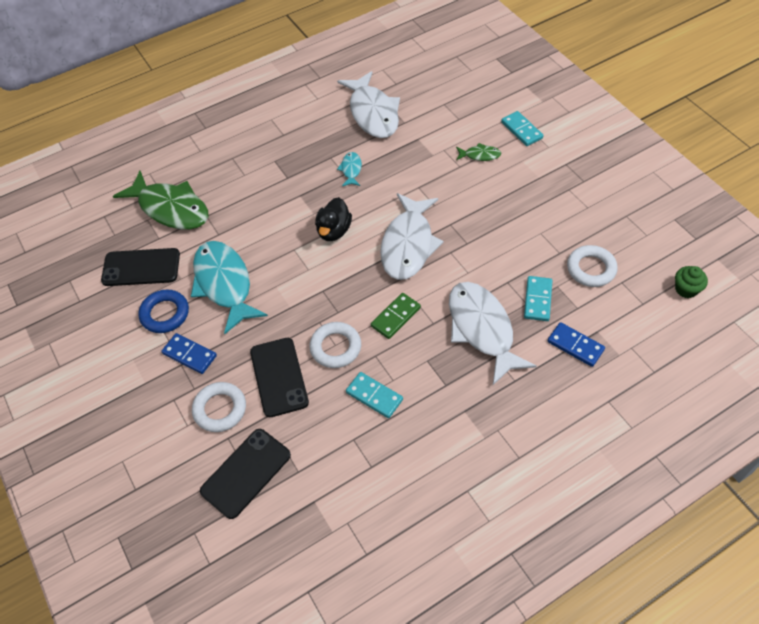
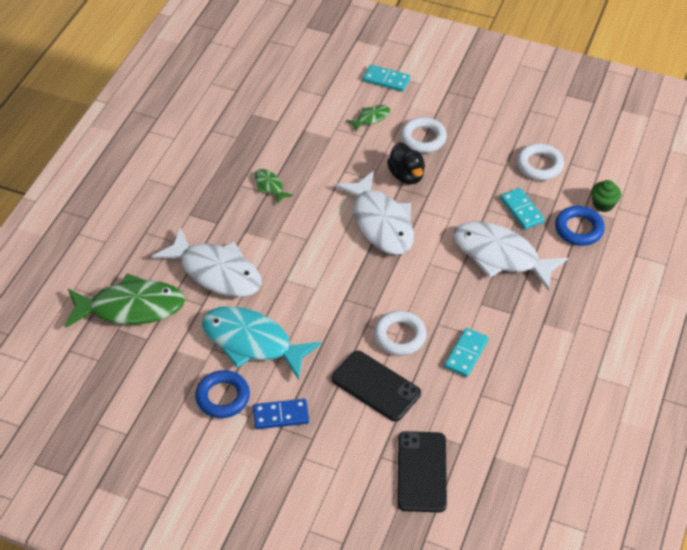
camera: 40 degrees left, 5 degrees down
black phone [101,248,180,286] -> none
white ring [192,382,246,432] -> white ring moved to [401,117,447,153]
black duck [315,197,352,241] -> black duck moved to [387,142,425,185]
white fish [337,71,400,138] -> white fish moved to [152,228,262,297]
turquoise fish [337,152,362,186] -> green fish [254,169,293,204]
turquoise domino [346,372,403,418] -> turquoise domino turned 60 degrees counterclockwise [444,328,488,377]
green domino [371,293,421,339] -> none
blue domino [547,322,605,367] -> blue ring [555,206,605,246]
green cupcake [675,266,708,298] -> green cupcake moved to [591,180,621,212]

